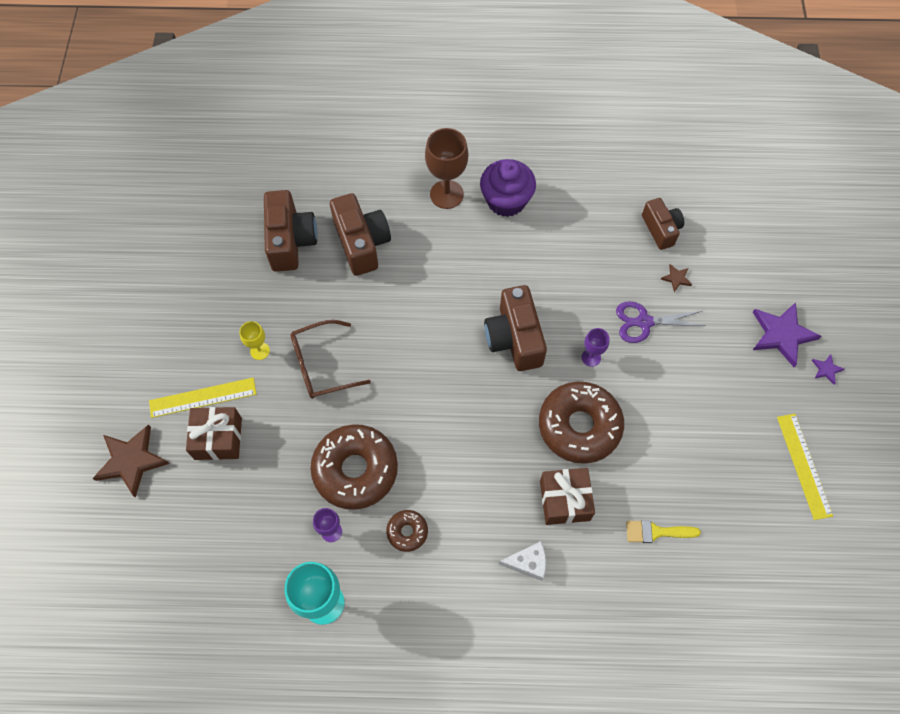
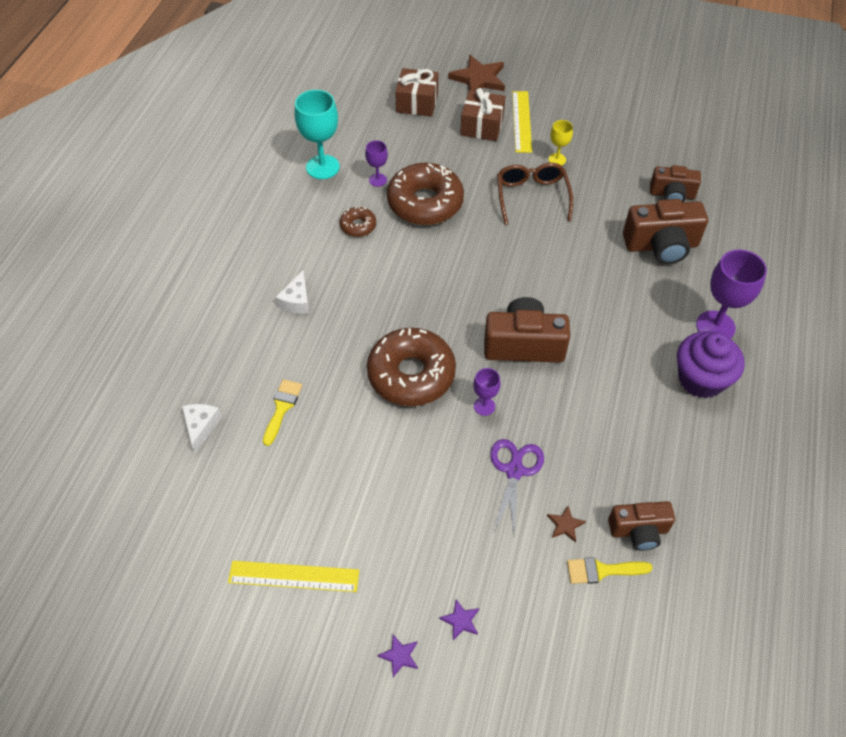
camera: 105 degrees right, 10 degrees down
brown camera [264,190,318,272] -> brown camera [650,165,701,202], size x0.64
brown goblet [425,128,468,209] -> purple goblet [696,250,767,339]
brown gift [540,468,595,525] -> brown gift moved to [395,68,438,117]
purple star [753,302,822,367] -> purple star [440,599,479,640], size x0.46
none -> white cheese [182,404,222,454]
none -> yellow brush [567,557,653,584]

